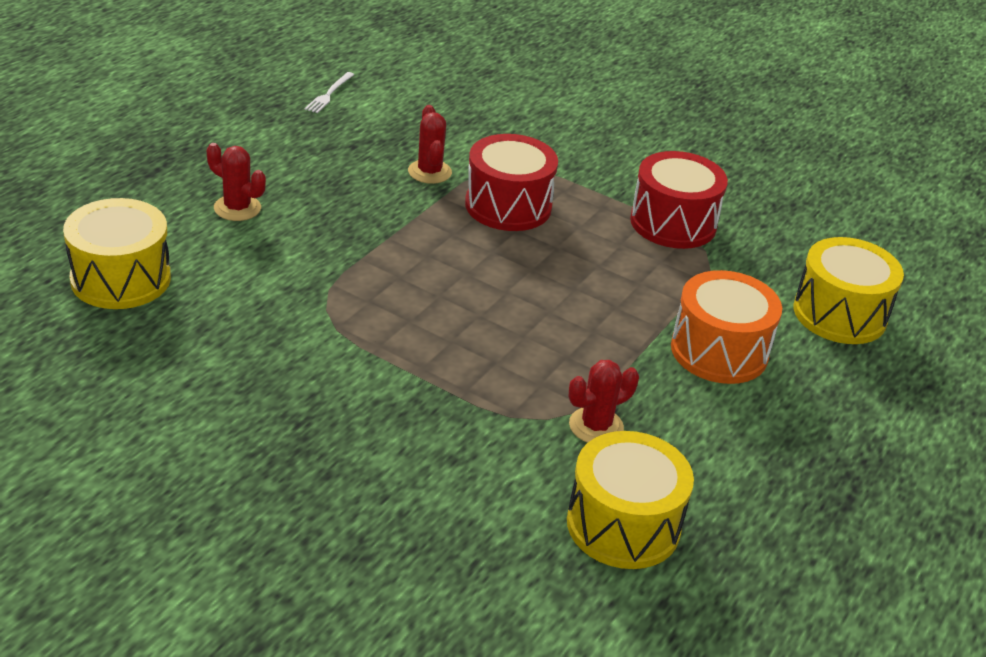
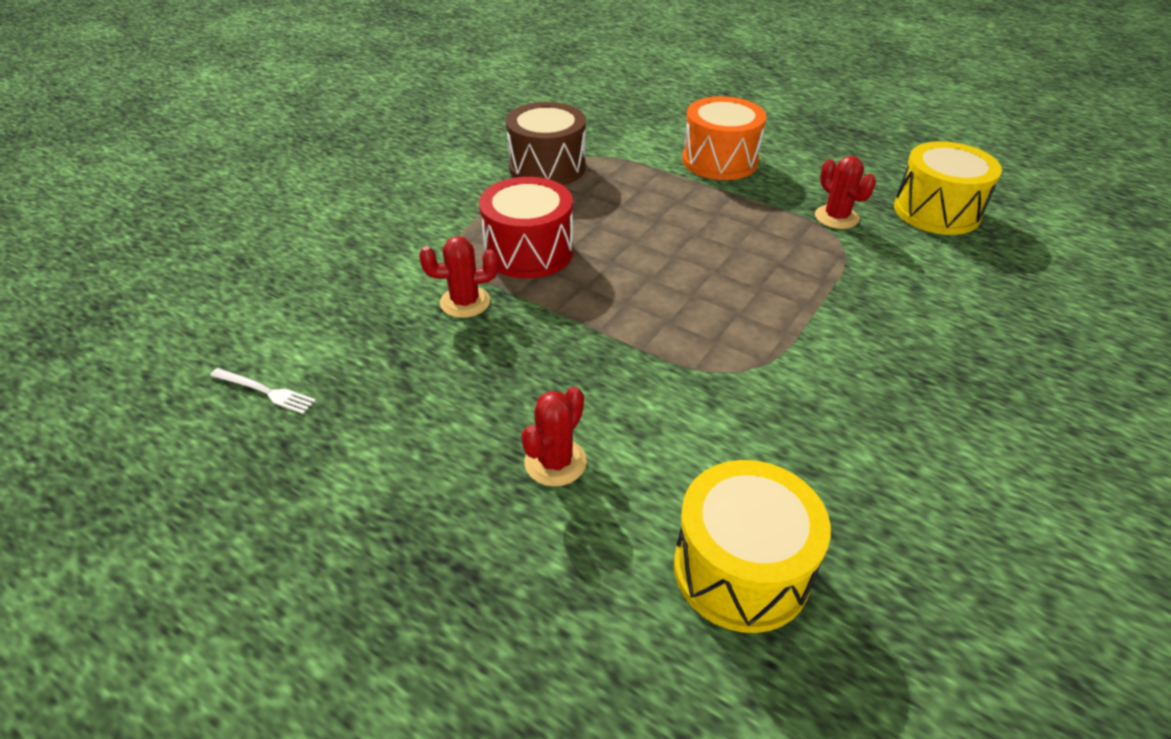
camera: 85 degrees left, 5 degrees up
red drum [630,151,728,249] -> brown drum [506,102,586,185]
yellow drum [793,237,904,344] -> none

